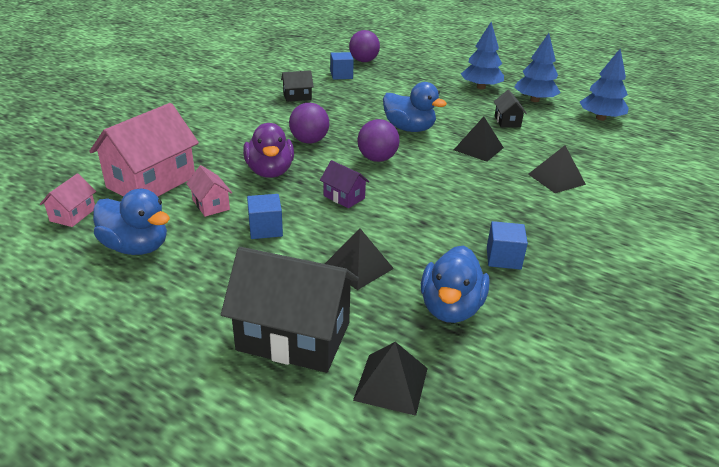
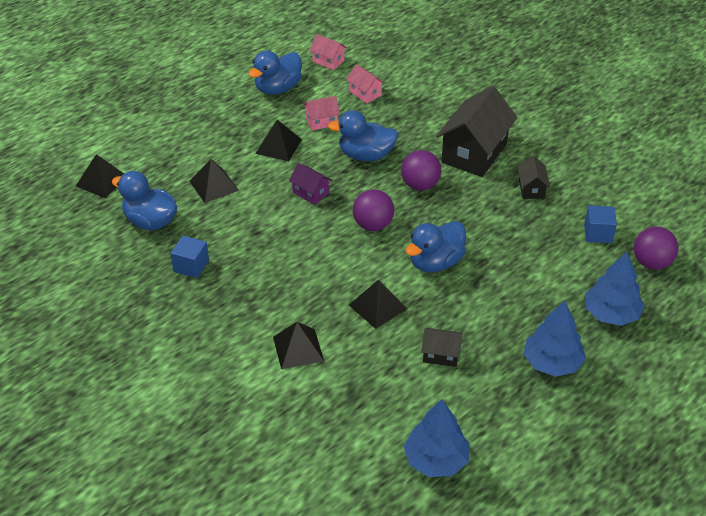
camera: 105 degrees right, 10 degrees up
pink house [89,103,199,197] -> pink house [346,64,385,104], size x0.48
black house [221,247,359,373] -> black house moved to [436,86,517,177]
purple duck [243,123,294,178] -> blue duck [328,110,399,161]
blue cube [247,194,283,239] -> black pyramid [255,120,302,161]
purple house [320,160,370,208] -> purple house turned 75 degrees clockwise [289,163,332,205]
blue tree [514,33,561,102] -> blue tree moved to [585,252,645,326]

